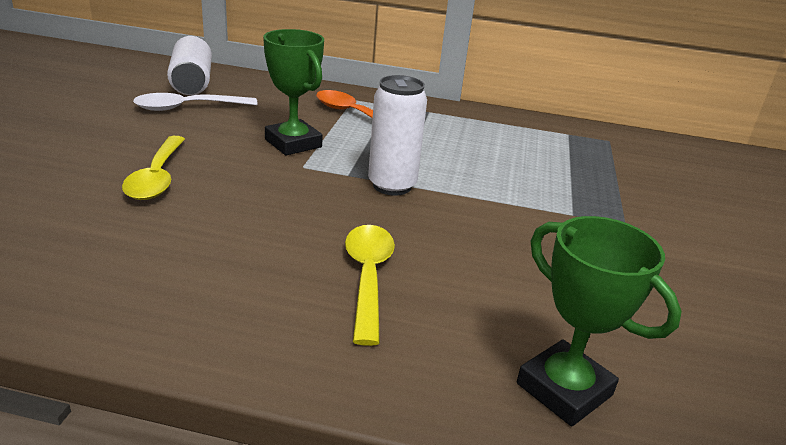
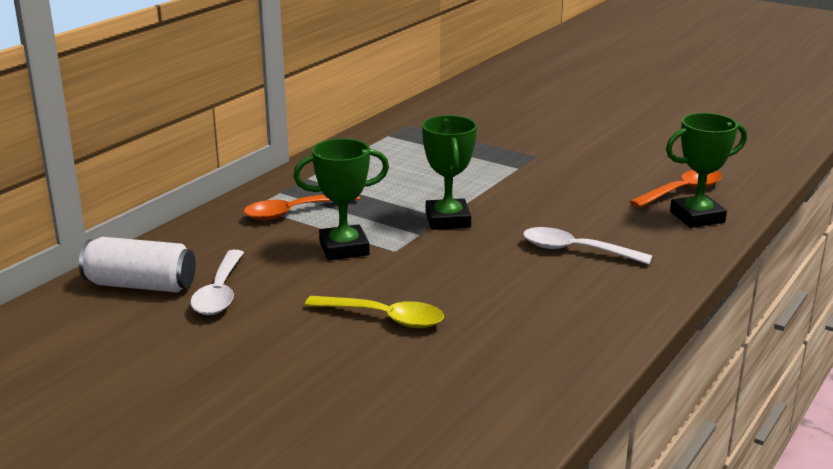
camera: 65 degrees left, 5 degrees down
yellow spoon [345,225,395,346] -> white spoon [523,227,652,265]
white can [368,75,427,196] -> green trophy [422,115,477,230]
none -> orange spoon [629,170,722,208]

